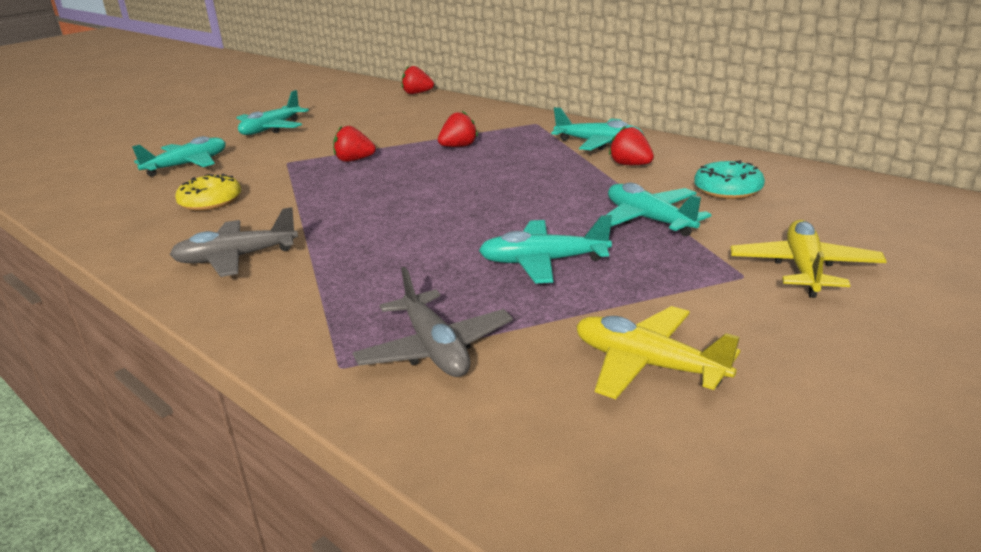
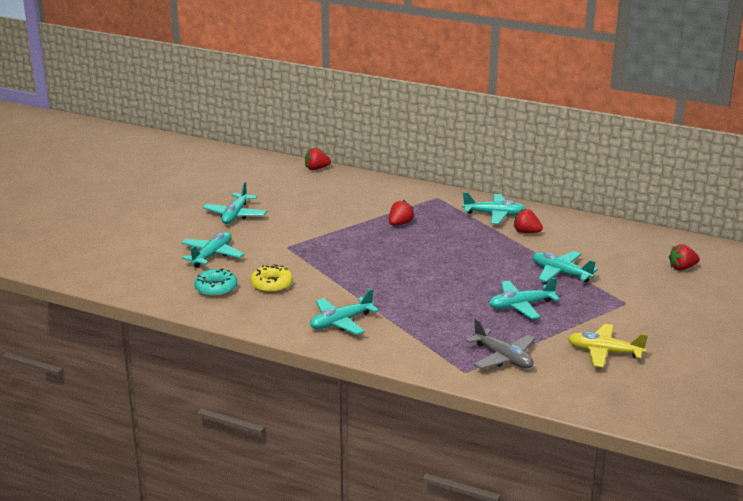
camera: 20 degrees left, 0 degrees up
grey plane [169,207,298,277] -> turquoise plane [310,289,379,335]
red strawberry [333,126,376,162] -> red strawberry moved to [669,244,700,270]
turquoise donut [694,160,765,199] -> turquoise donut moved to [194,268,237,297]
yellow plane [731,220,887,298] -> none

